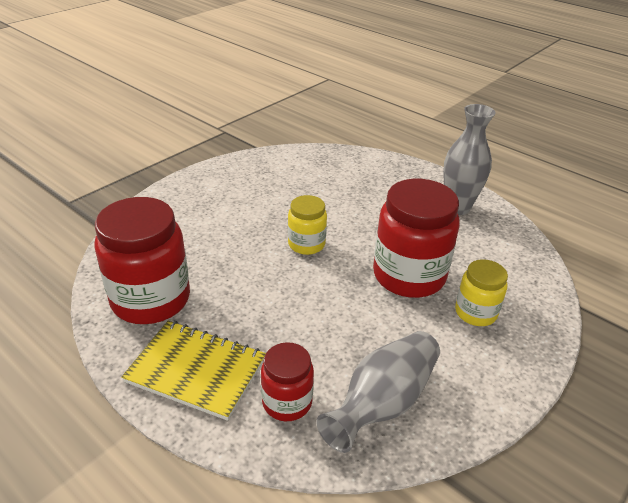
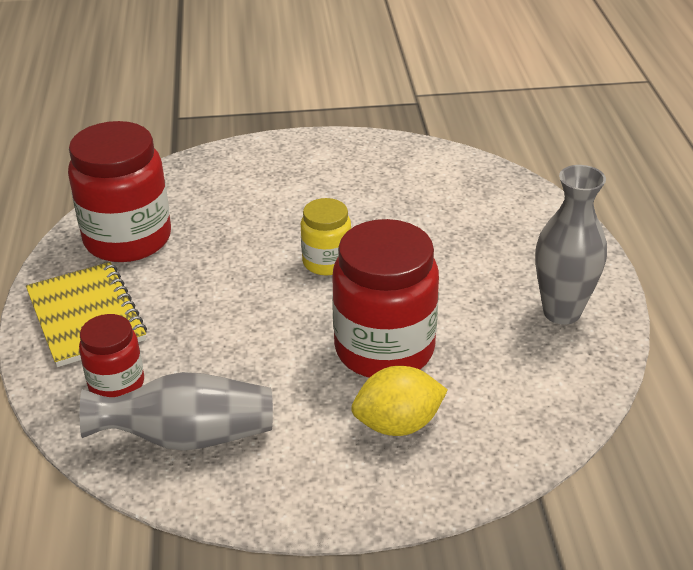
camera: 45 degrees right, 0 degrees up
yellow jar [455,259,508,326] -> yellow lemon [352,366,448,436]

